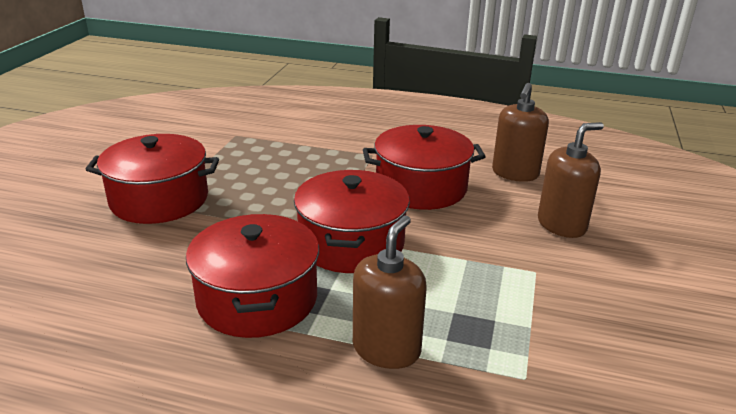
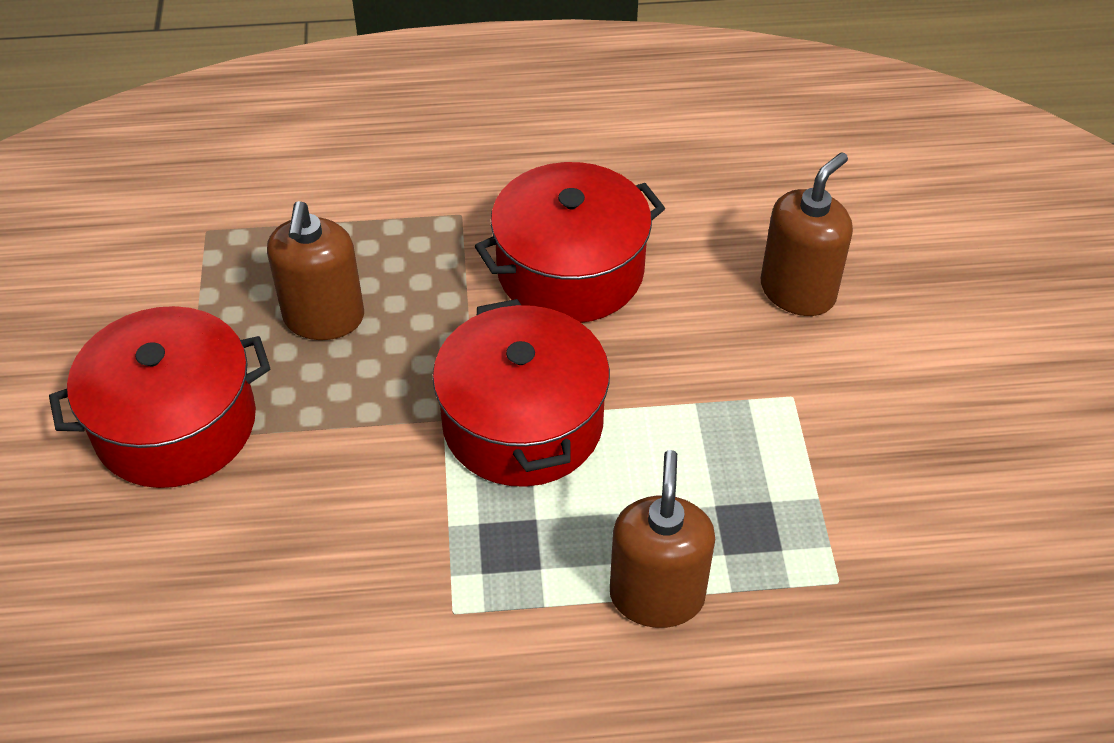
camera: 20 degrees left, 20 degrees up
red pot [186,214,319,338] -> none
brown soap dispenser [492,83,549,182] -> brown soap dispenser moved to [267,201,364,340]

